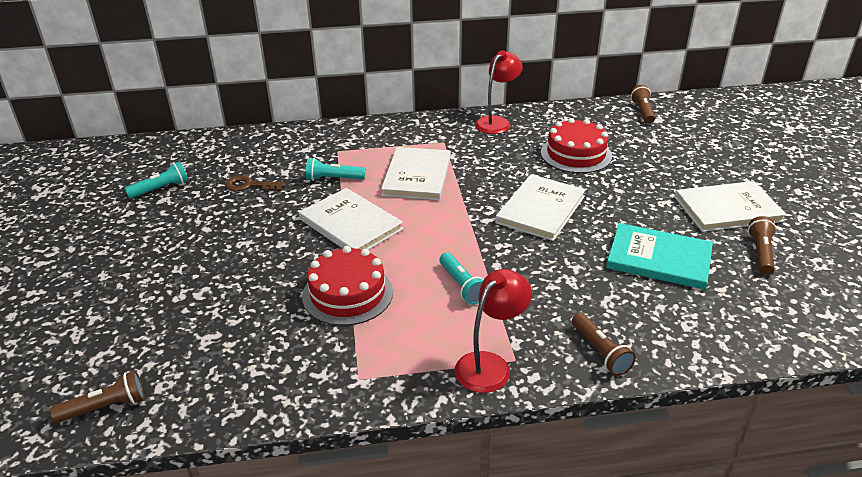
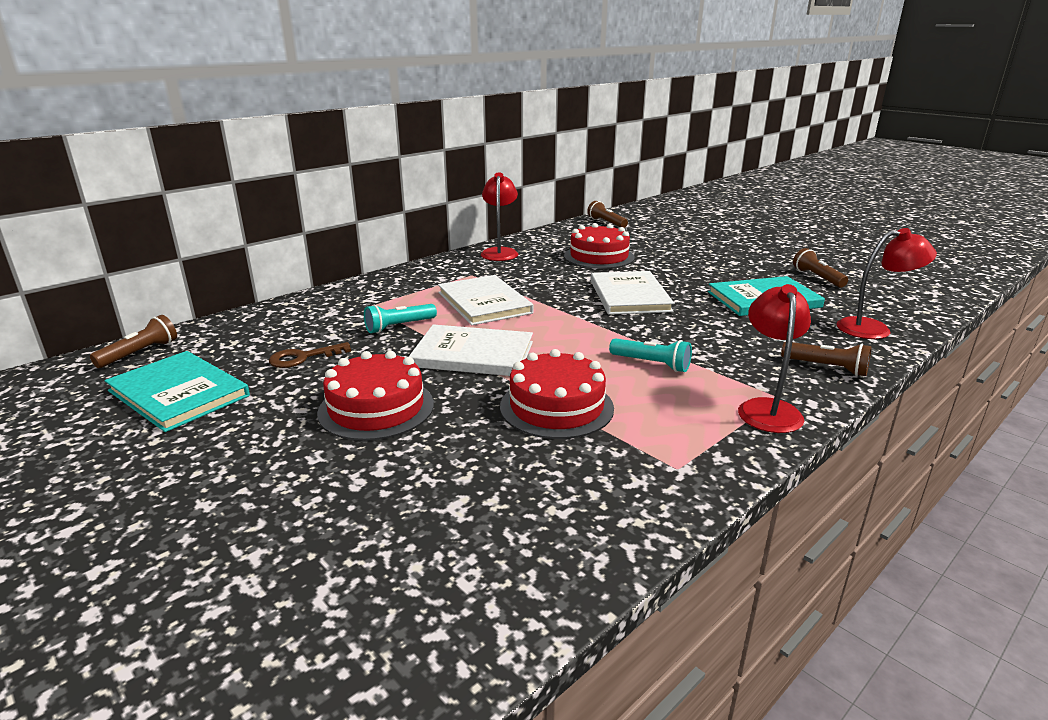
camera: 35 degrees left, 10 degrees down
brown flashlight [50,371,145,423] -> brown flashlight moved to [90,315,177,368]
turquoise flashlight [125,161,188,199] -> turquoise book [105,351,250,432]
white book [675,181,787,232] -> none
none -> red cake [317,351,434,441]
none -> red lamp [837,228,937,339]

